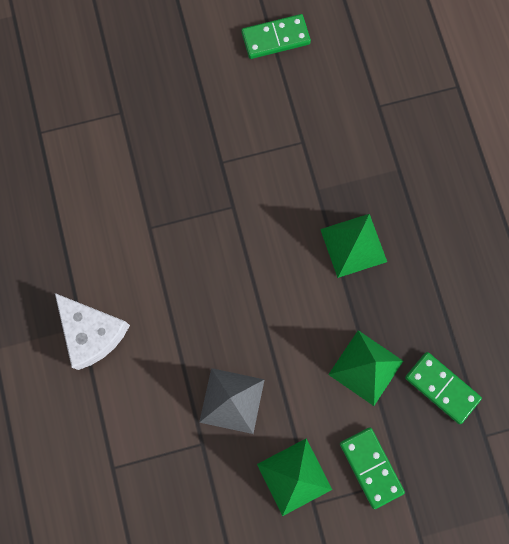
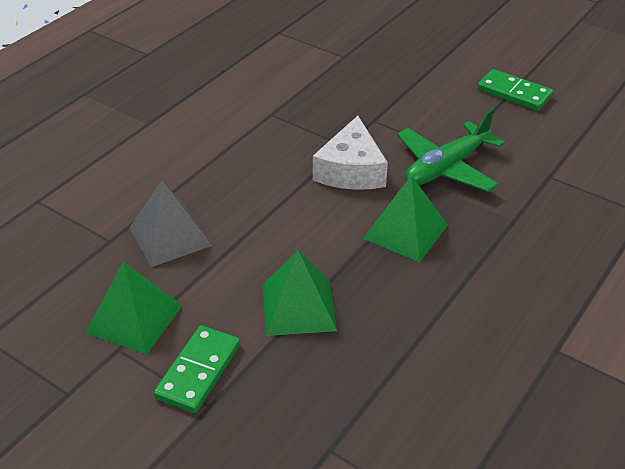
camera: 50 degrees right, 35 degrees down
white cheese [55,293,130,370] -> white cheese moved to [313,116,388,190]
green domino [405,352,482,424] -> none
none -> green plane [397,109,505,192]

